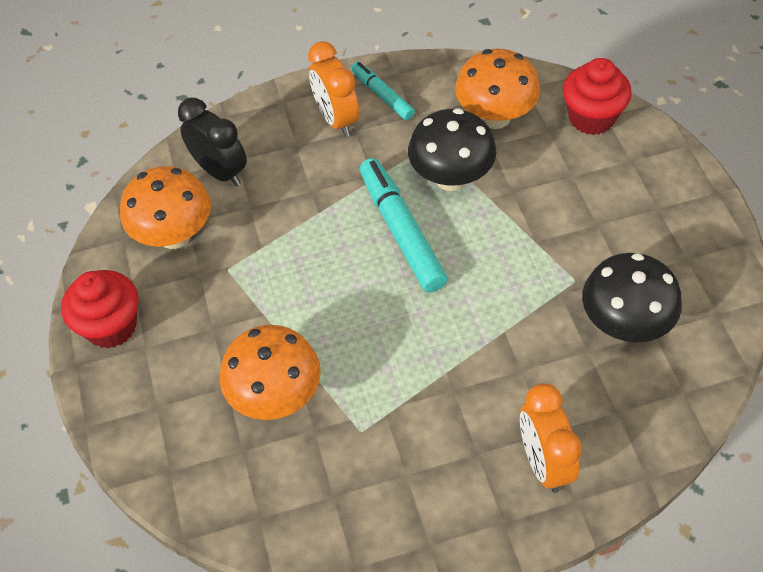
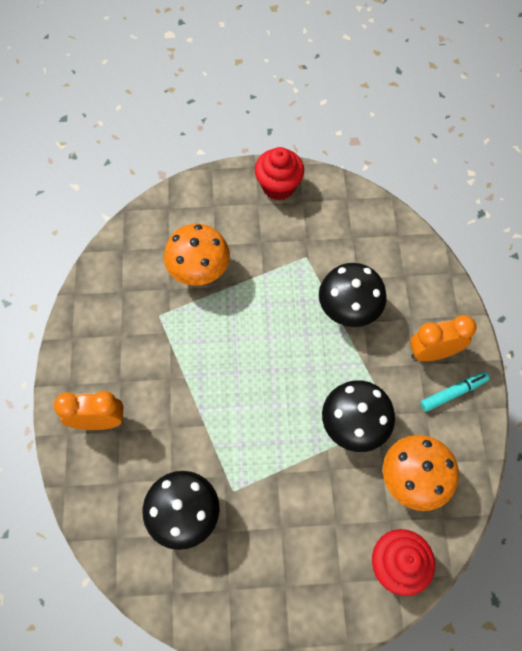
camera: 100 degrees right, 10 degrees up
orange mushroom [120,166,211,249] -> none
black clock [178,98,247,186] -> none
turquoise marker [360,158,448,292] -> none
none -> black mushroom [319,263,387,327]

